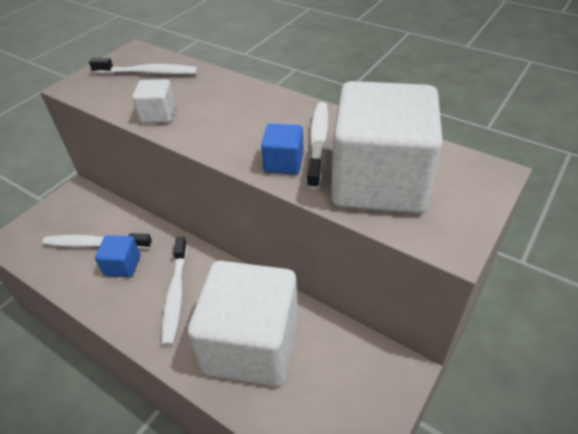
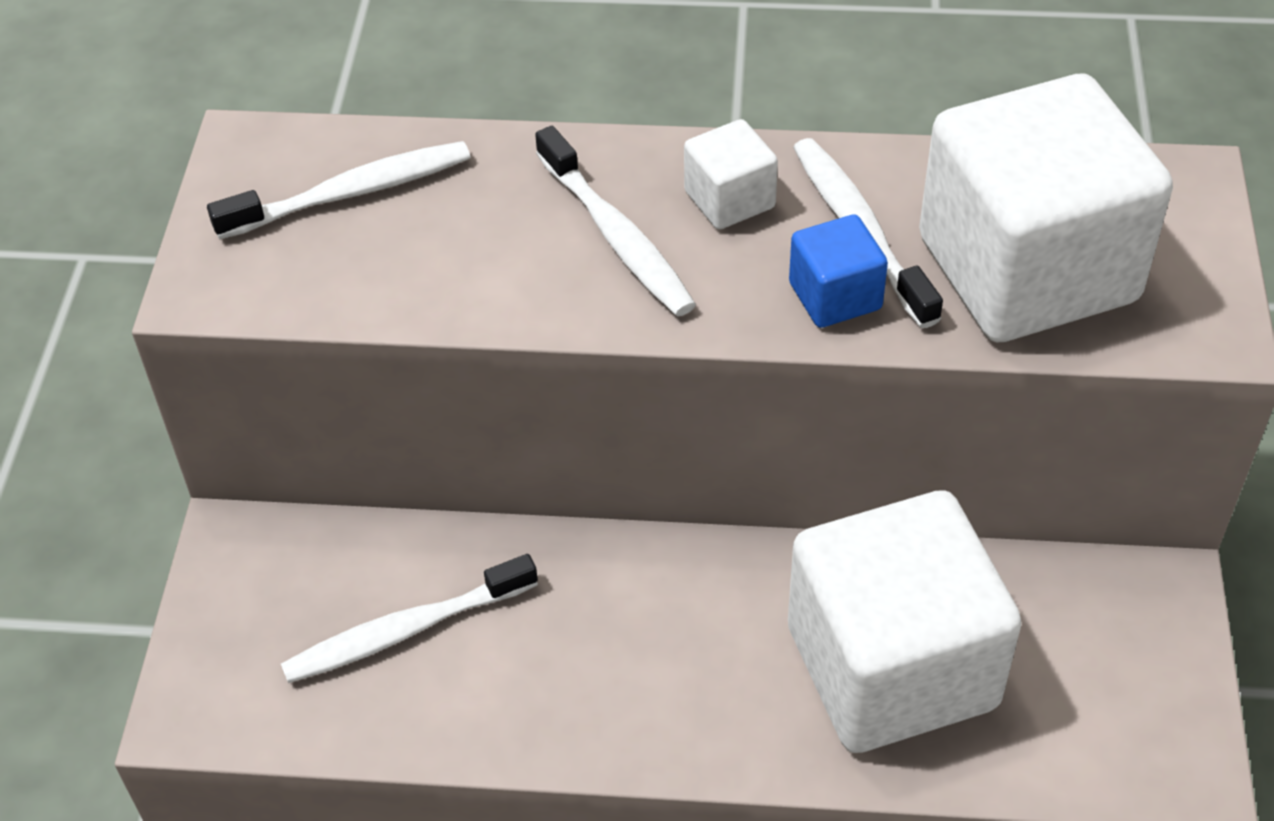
camera: 30 degrees left, 5 degrees up
blue cube [95,235,140,278] -> none
white cube [132,79,176,123] -> white cube moved to [684,119,778,230]
white toothbrush [162,237,187,346] -> white toothbrush moved to [535,126,696,317]

